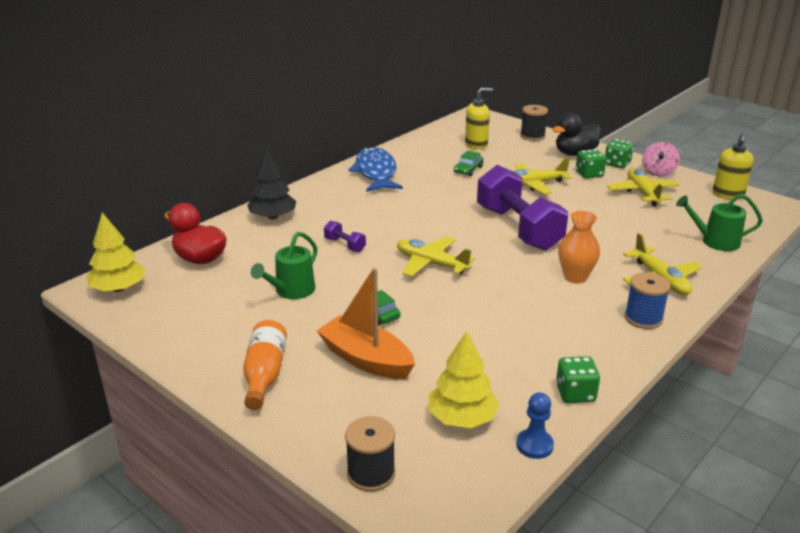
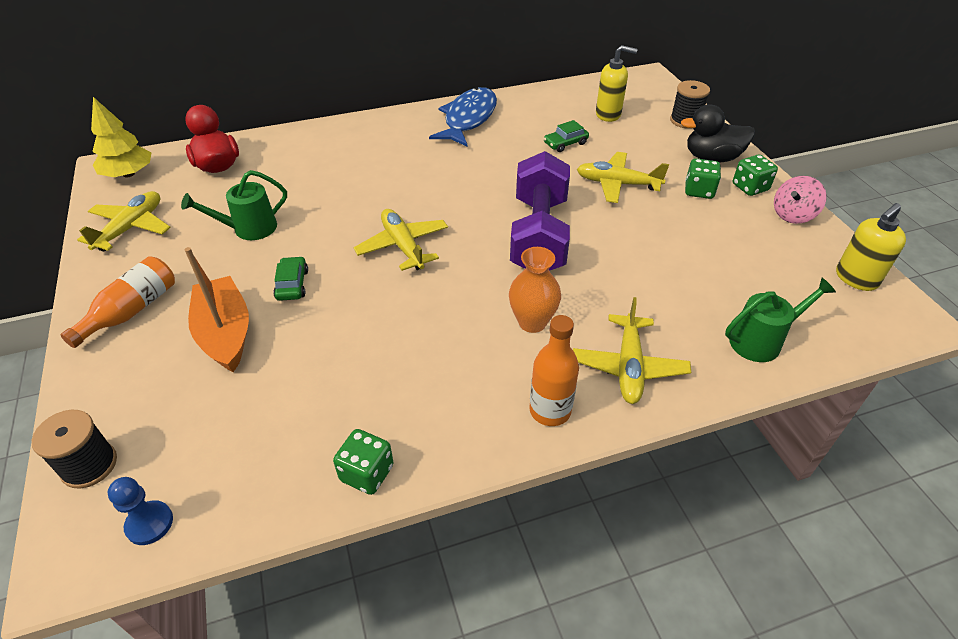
camera: 30 degrees right, 15 degrees up
black tree [247,148,296,220] -> none
purple dumbbell [324,221,366,252] -> none
yellow tree [429,331,499,428] -> none
blue pawn [516,393,554,459] -> blue pawn moved to [108,477,173,545]
yellow plane [607,168,679,206] -> yellow plane moved to [77,191,171,251]
blue spool [624,272,671,329] -> orange bottle [529,315,579,426]
green watering can [676,194,763,251] -> green watering can turned 120 degrees clockwise [725,278,836,362]

